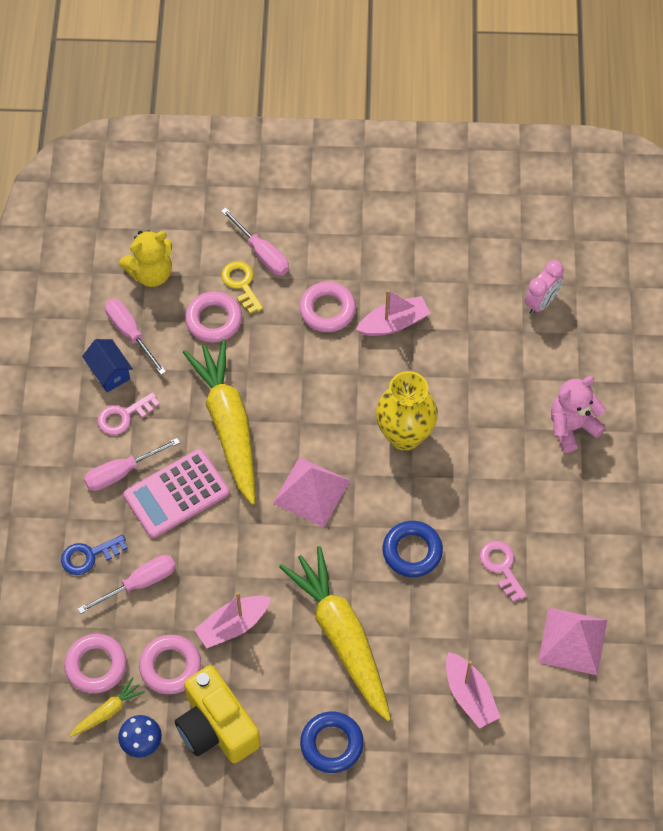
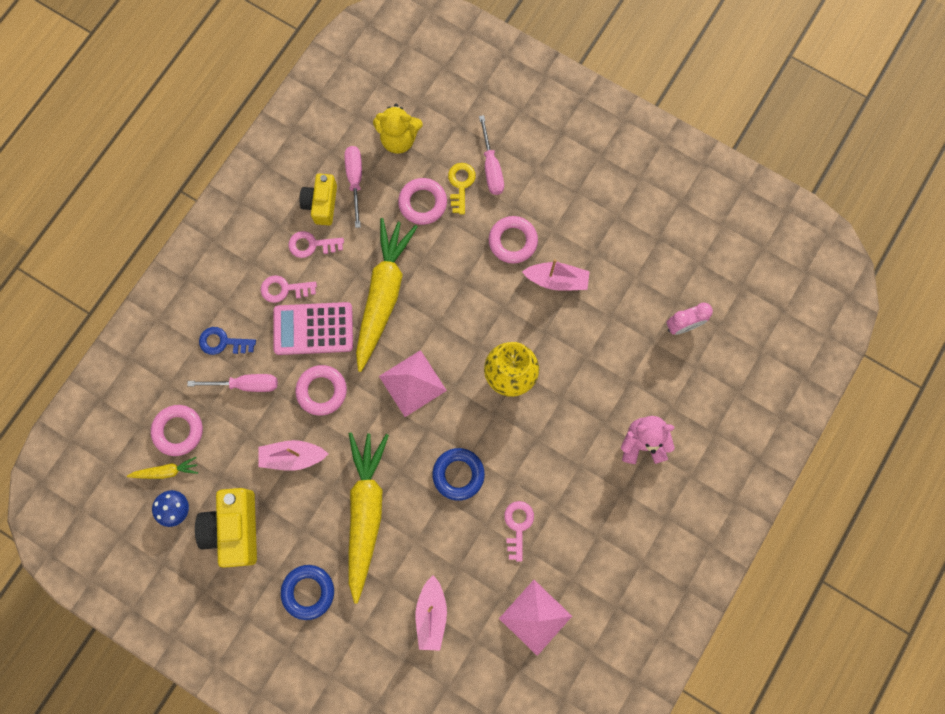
camera: 30 degrees right, 15 degrees up
blue house [82,339,133,392] -> yellow camera [299,174,337,225]
pink screwdriver [84,438,180,491] -> pink key [261,275,317,303]
pink ring [139,635,201,694] -> pink ring moved to [295,365,347,416]

